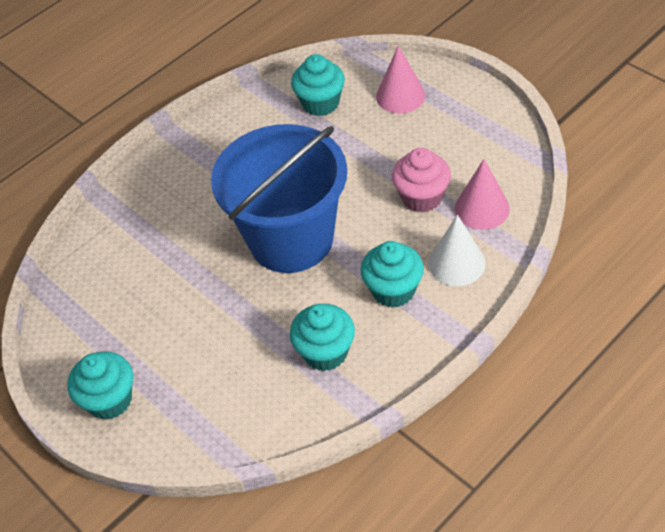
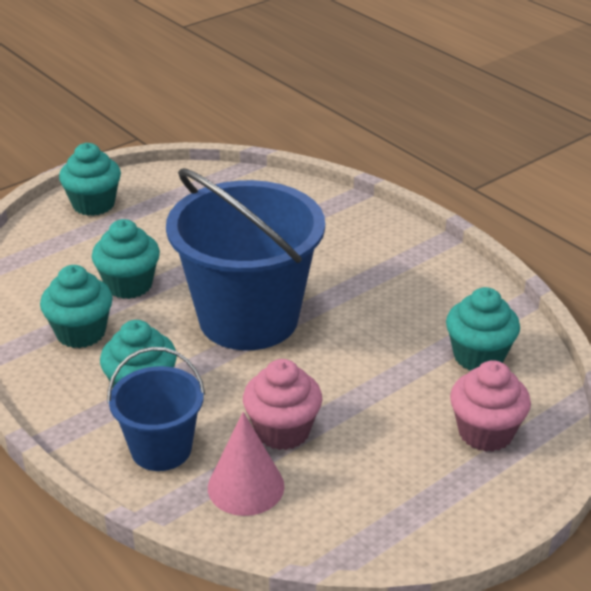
camera: 90 degrees right, 15 degrees down
pink cone [376,45,425,114] -> pink cupcake [450,360,531,452]
white cone [429,215,486,286] -> blue bucket [107,347,205,471]
none -> turquoise cupcake [92,219,160,299]

